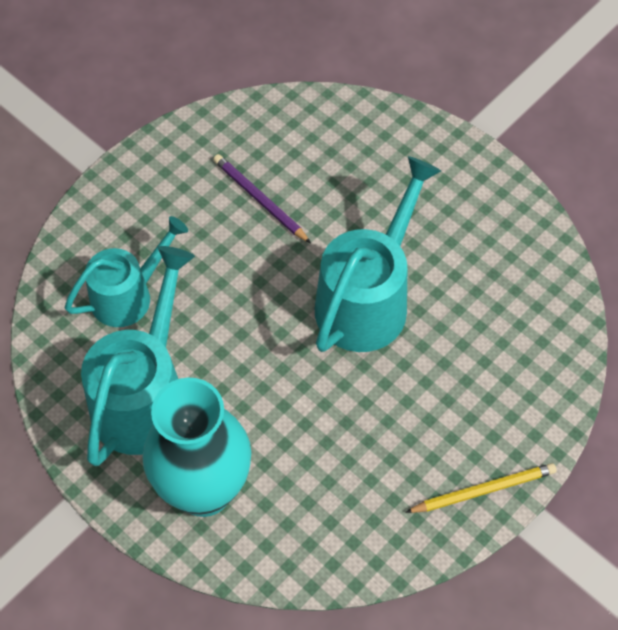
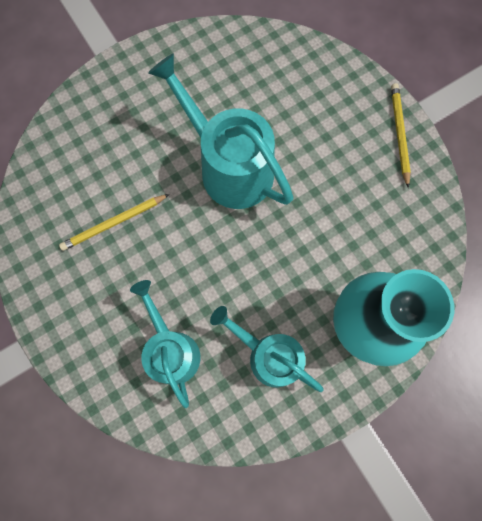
camera: 75 degrees left, 15 degrees up
turquoise watering can [81,246,195,466] -> turquoise watering can [210,306,324,392], size x0.65
purple pencil [213,154,311,243] -> yellow pencil [59,194,169,251]

